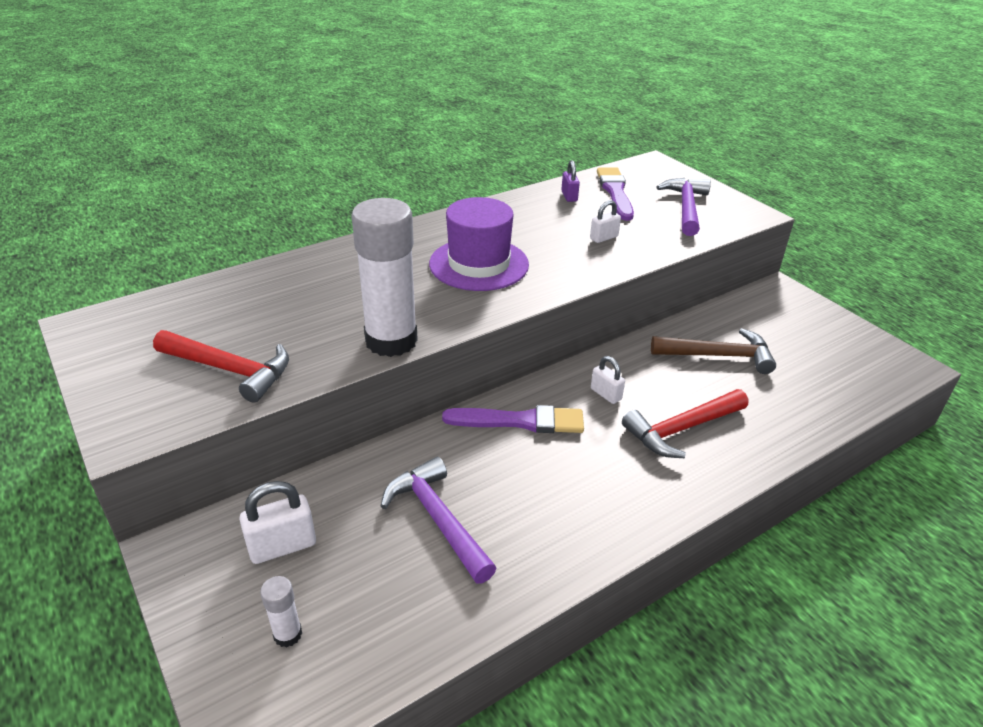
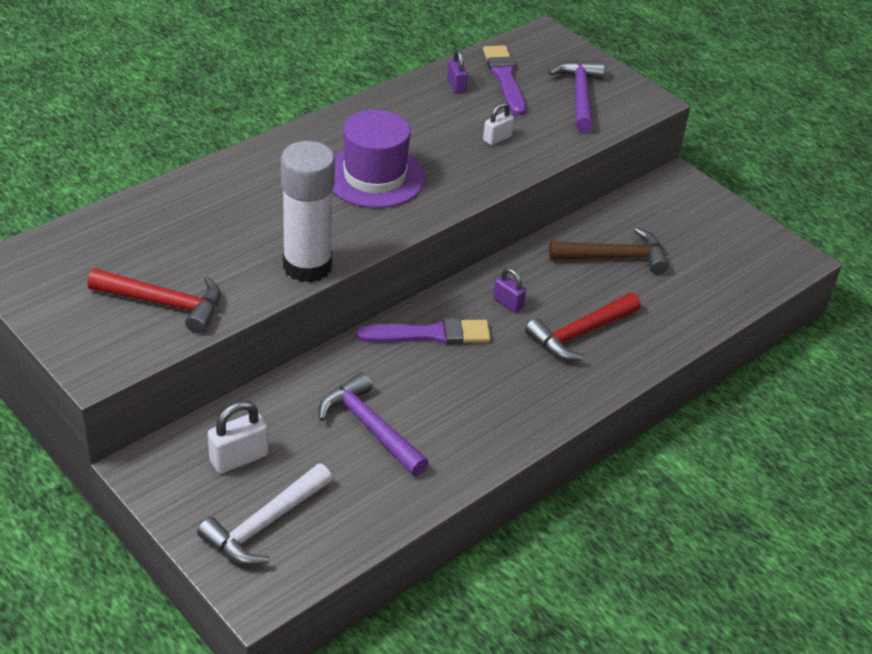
camera: 10 degrees left, 5 degrees up
white glue stick [260,576,302,647] -> white hammer [197,463,332,565]
white padlock [591,356,625,404] -> purple padlock [493,268,526,313]

